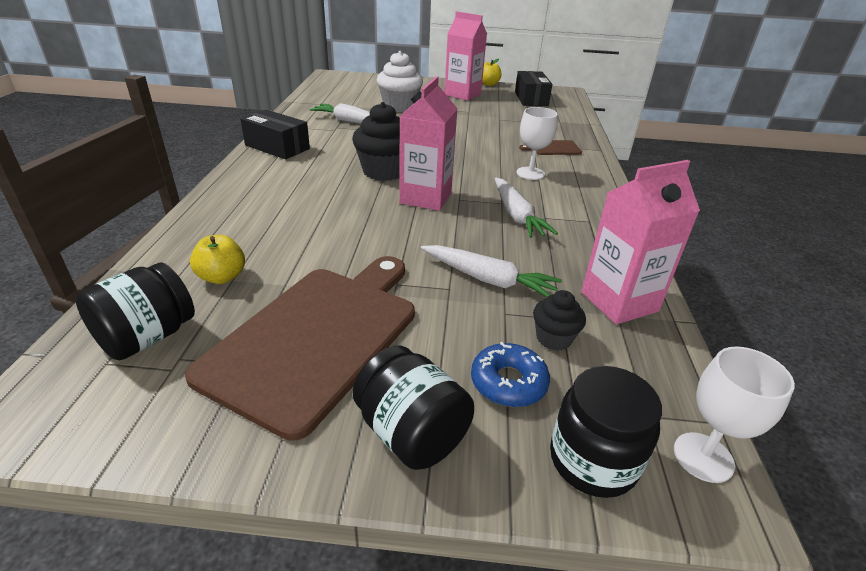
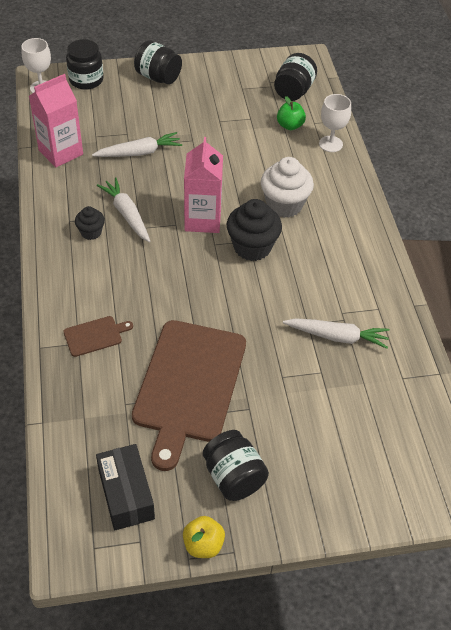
camera: 165 degrees right, 15 degrees up
brown cutting board [185,256,415,441] -> brown cutting board moved to [132,320,246,471]
yellow apple [190,235,245,284] -> green apple [277,96,306,130]
black box [240,110,310,159] -> none
white cupcake [377,51,423,112] -> white cupcake moved to [261,157,314,218]
white carrot [421,245,562,297] -> white carrot turned 150 degrees clockwise [92,132,182,157]
pink carton [444,11,487,101] -> black jar [203,430,269,501]
blue donut [471,342,550,407] -> none
white goblet [517,107,558,180] -> white goblet moved to [319,94,351,152]
black cupcake [533,290,586,351] -> black cupcake moved to [75,206,105,240]

